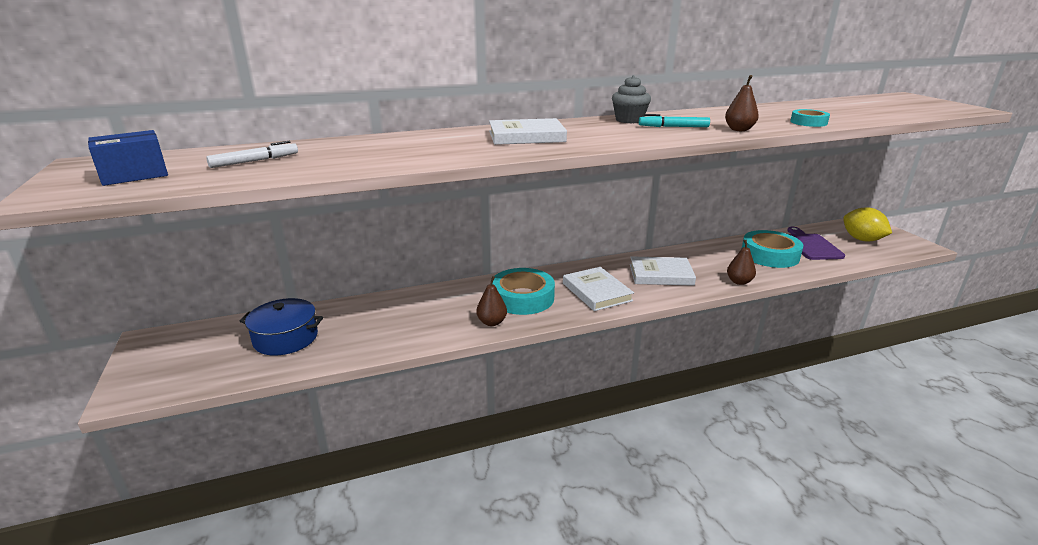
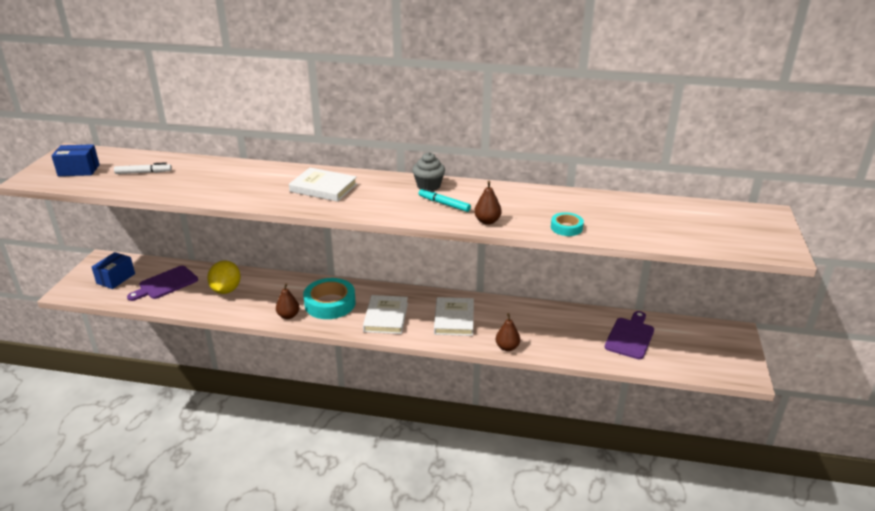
camera: 30 degrees right, 5 degrees up
blue pot [240,298,323,356] -> purple cutting board [127,266,198,301]
white book [630,256,696,286] -> white book turned 60 degrees clockwise [434,297,474,336]
turquoise tape [742,230,803,268] -> none
yellow lemon [843,207,892,242] -> yellow lemon moved to [207,260,241,294]
none -> blue box [92,252,135,289]

